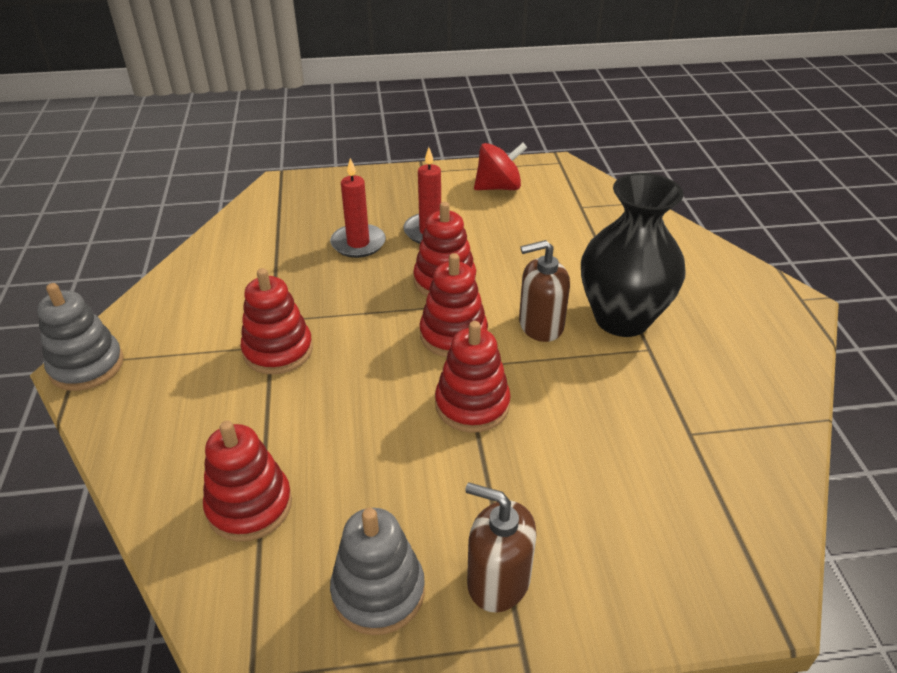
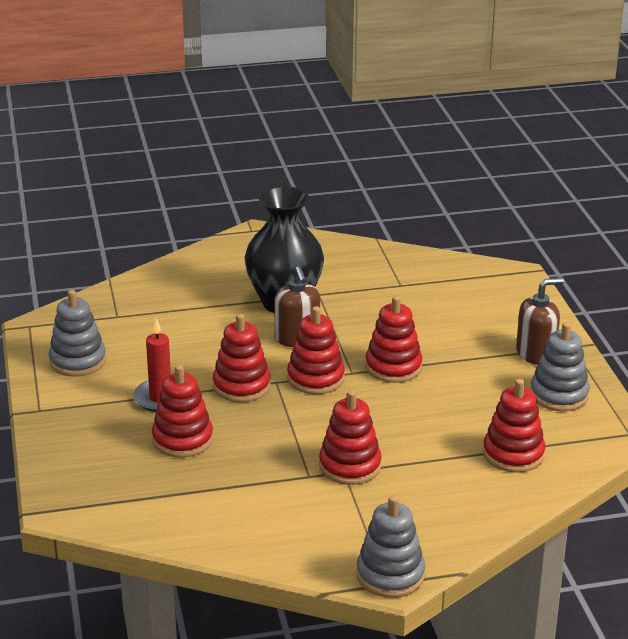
camera: 95 degrees left, 10 degrees down
red candle [330,158,386,258] -> red stacking toy [152,365,213,458]
brown soap dispenser [465,482,537,613] -> brown soap dispenser turned 135 degrees counterclockwise [516,278,564,365]
red spinning top [474,143,528,190] -> grey stacking toy [49,290,106,377]

